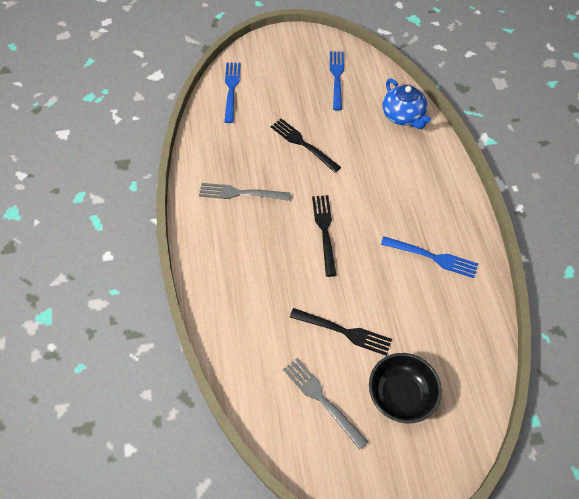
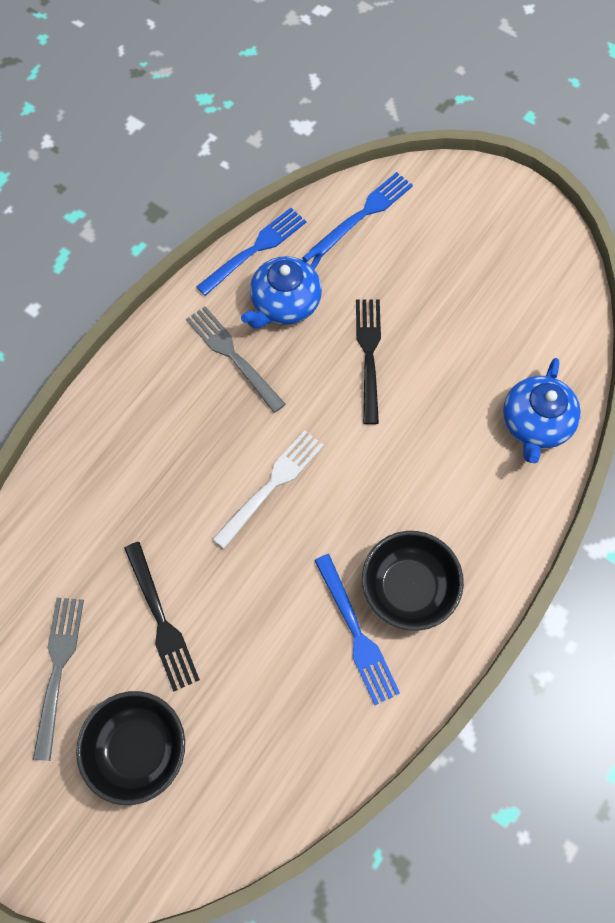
camera: 45 degrees right, 10 degrees up
black fork [312,195,336,277] -> white fork [213,430,324,549]
blue fork [330,51,344,110] -> blue fork moved to [196,208,306,296]
none -> blue teapot [241,248,322,329]
none -> black bowl [362,531,464,631]

